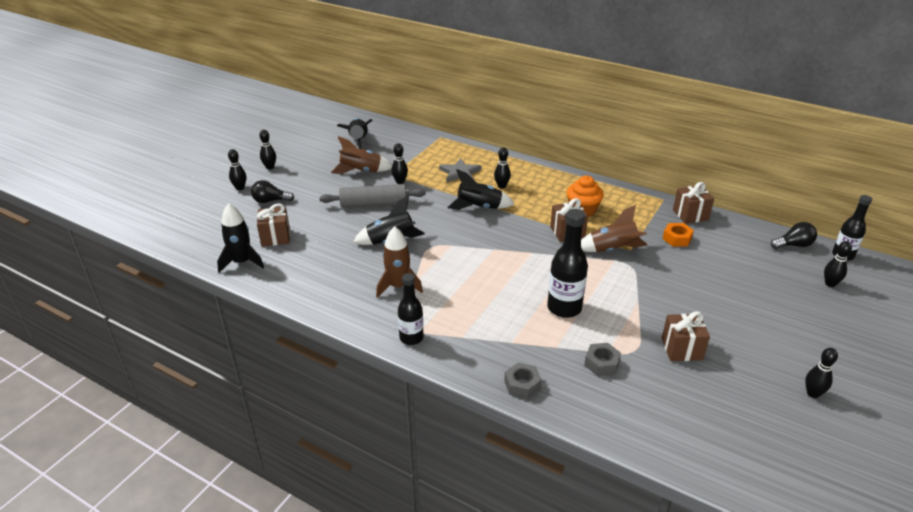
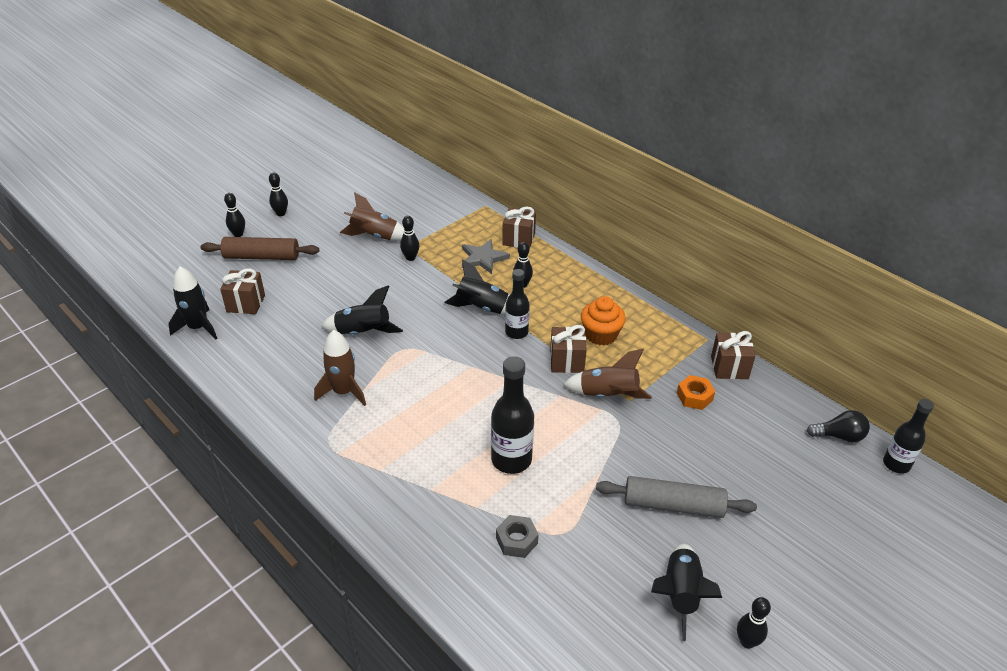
camera: 15 degrees right, 5 degrees up
black light bulb [251,180,294,203] -> brown rolling pin [201,237,319,260]
grey rolling pin [319,184,426,207] -> grey rolling pin moved to [596,476,757,518]
black rocket [337,118,373,149] -> black rocket moved to [651,544,722,641]
black bottle [398,273,424,345] -> black bottle moved to [505,269,530,339]
grey nut [504,363,542,399] -> none
brown gift [662,311,710,361] -> brown gift moved to [502,207,536,248]
black bowling pin [824,241,852,287] -> none

